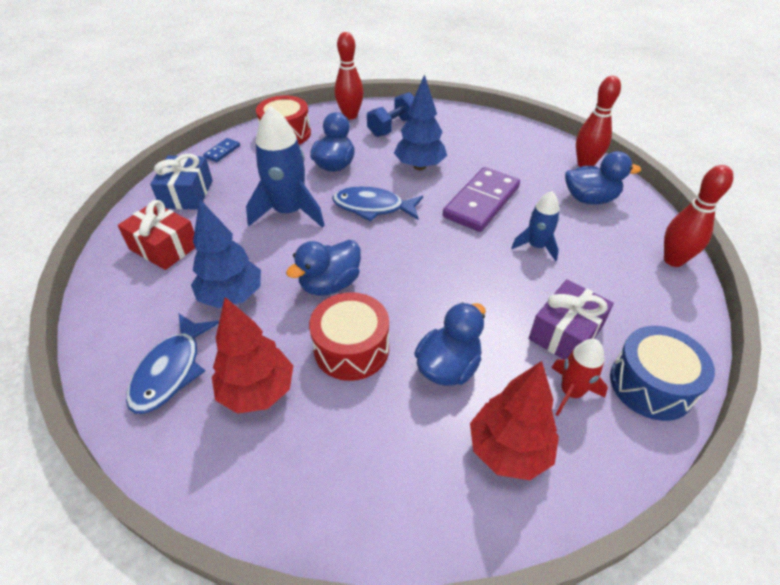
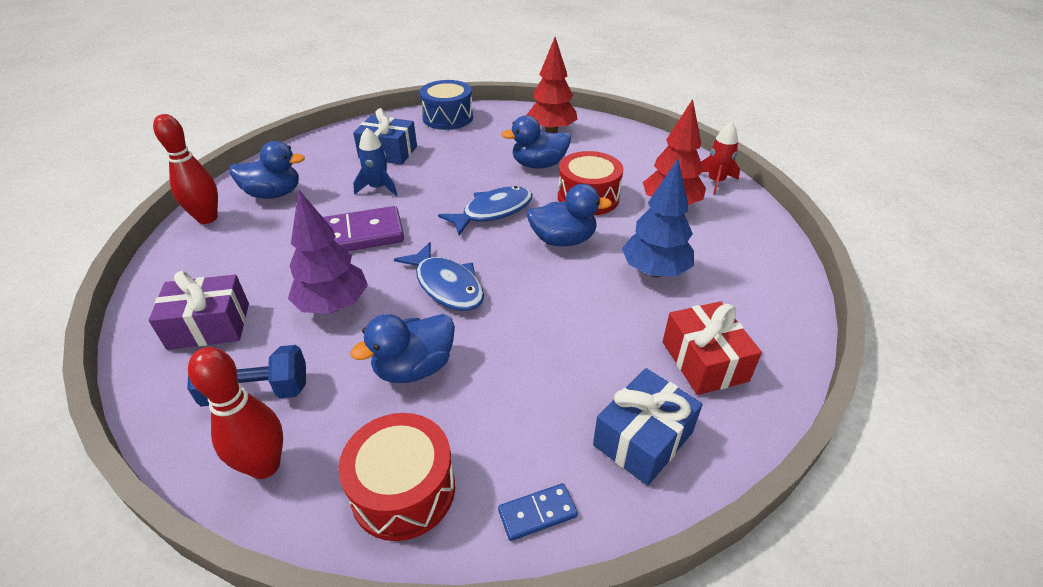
camera: 140 degrees left, 5 degrees down
blue fish [126,313,219,414] -> blue fish moved to [438,186,533,235]
blue rocket [246,106,325,228] -> none
blue tree [394,74,447,170] -> purple tree [288,190,368,314]
purple gift [529,279,614,360] -> purple gift moved to [149,271,249,350]
red rocket [551,339,608,416] -> red rocket moved to [701,122,740,195]
blue duck [565,151,641,204] -> blue duck turned 135 degrees clockwise [229,141,305,199]
red bowling pin [664,165,733,267] -> none
none -> blue gift [353,108,417,165]

